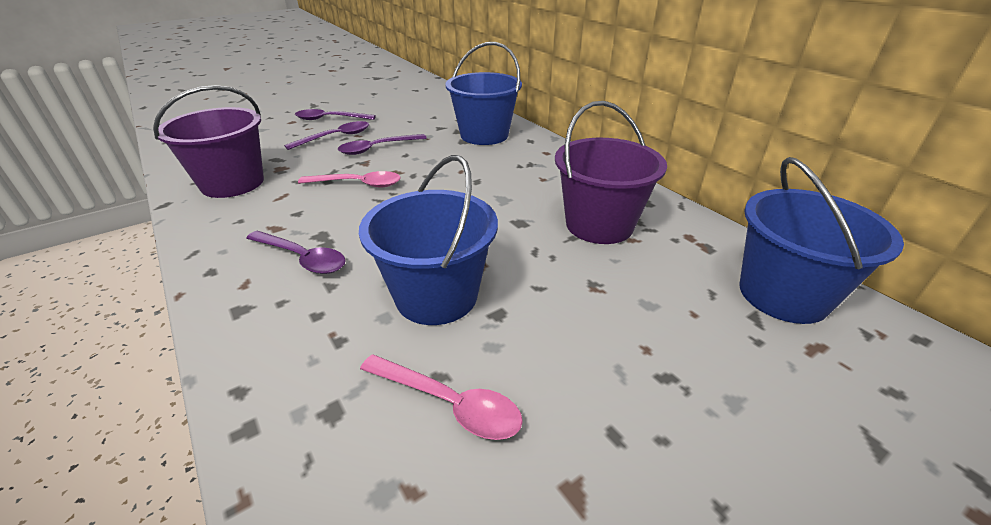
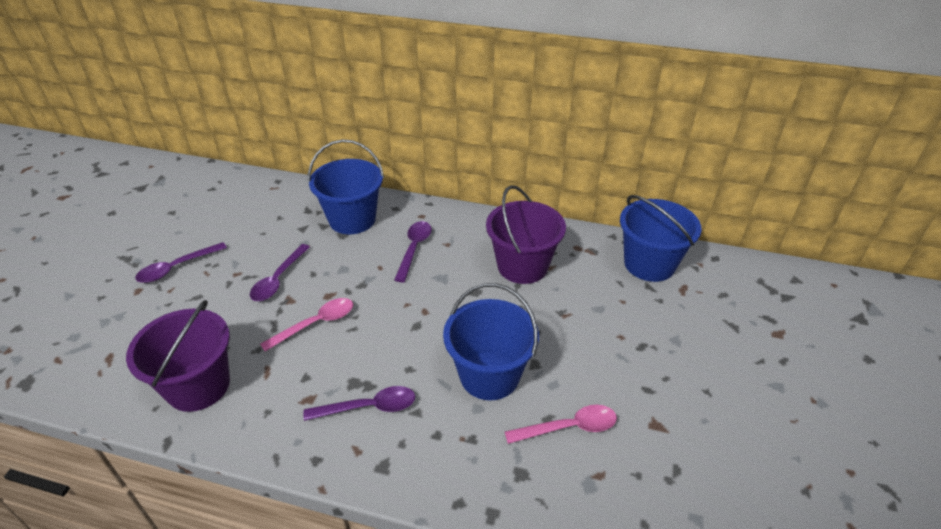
camera: 40 degrees left, 5 degrees up
purple spoon [284,121,369,150] -> purple spoon moved to [394,221,432,282]

